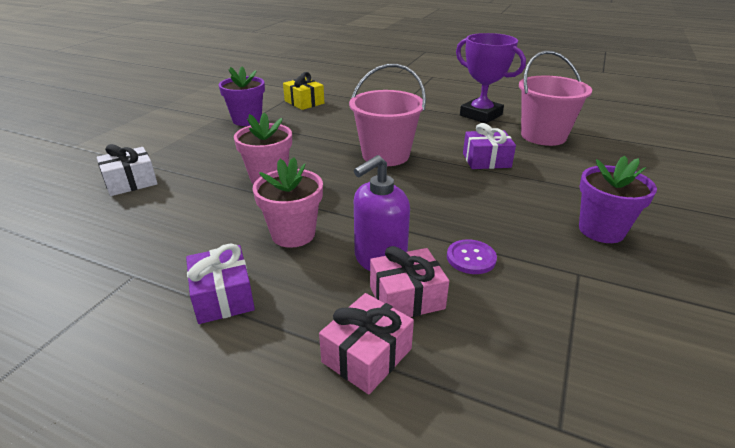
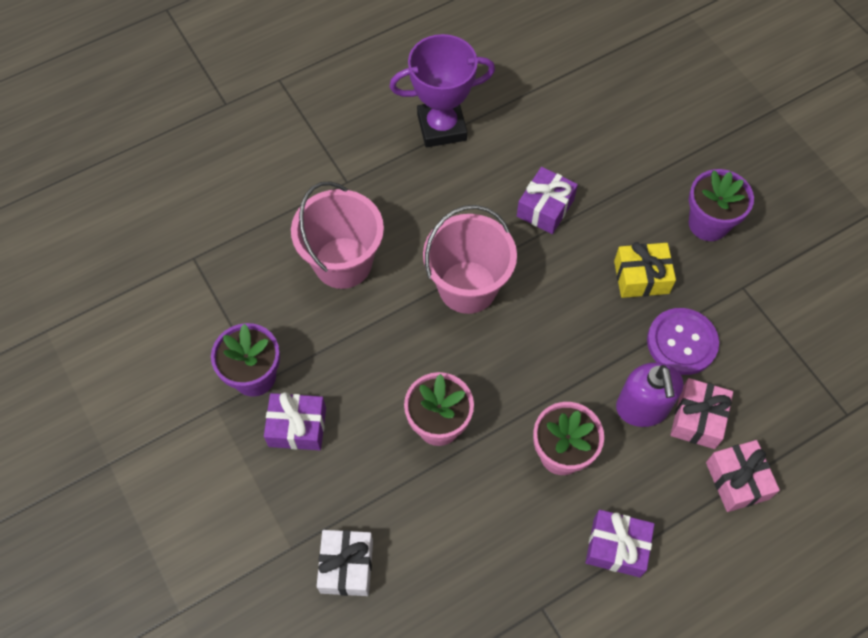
camera: 55 degrees left, 30 degrees up
yellow gift [283,72,324,110] -> yellow gift moved to [614,242,676,298]
purple button [447,239,497,274] -> purple button [647,308,719,375], size x1.57
pink bucket [519,51,592,146] -> pink bucket moved to [291,181,384,289]
none -> purple gift [264,392,326,450]

